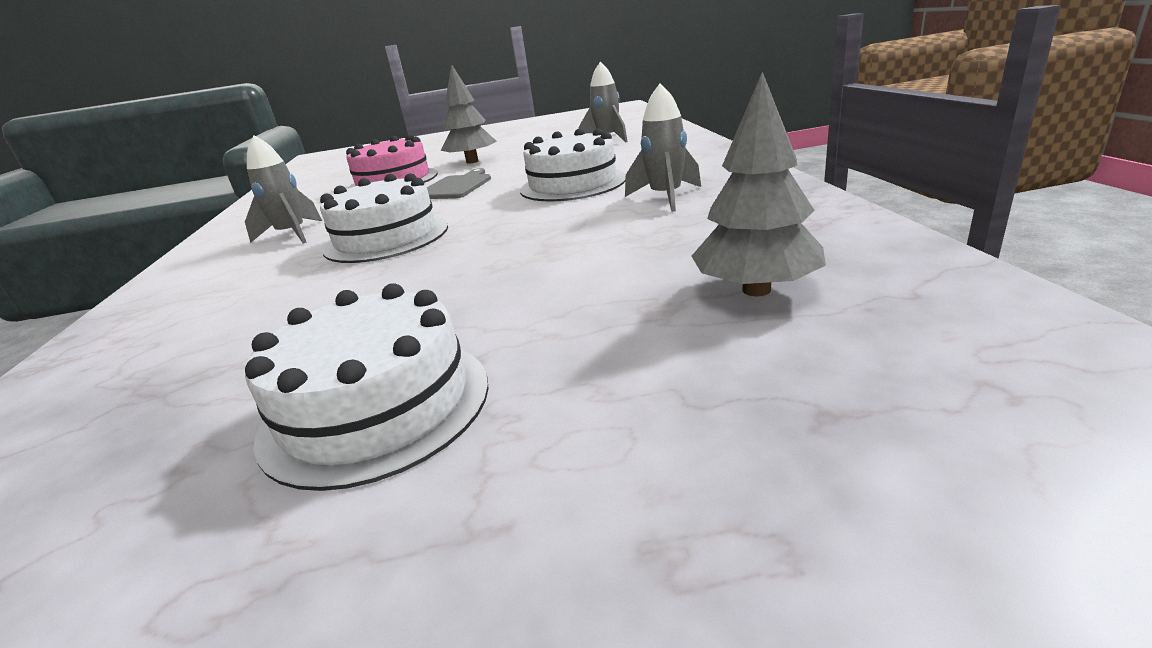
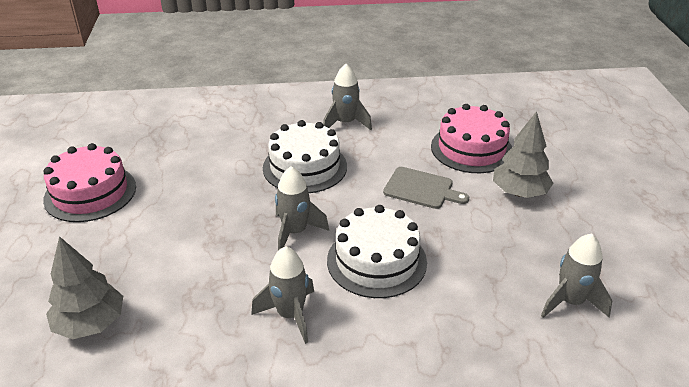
camera: 90 degrees right, 10 degrees up
white cake [245,283,489,491] -> pink cake [43,143,136,222]
none -> grey rocket [275,166,329,251]

